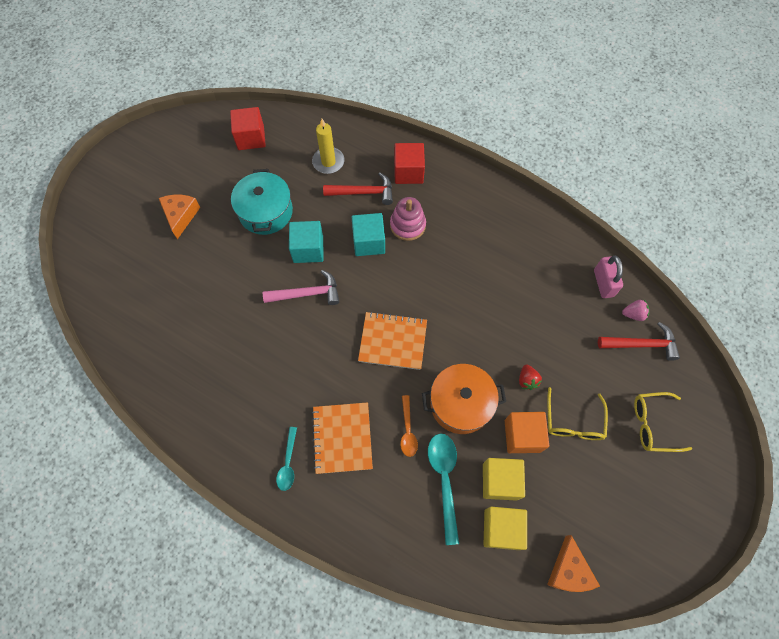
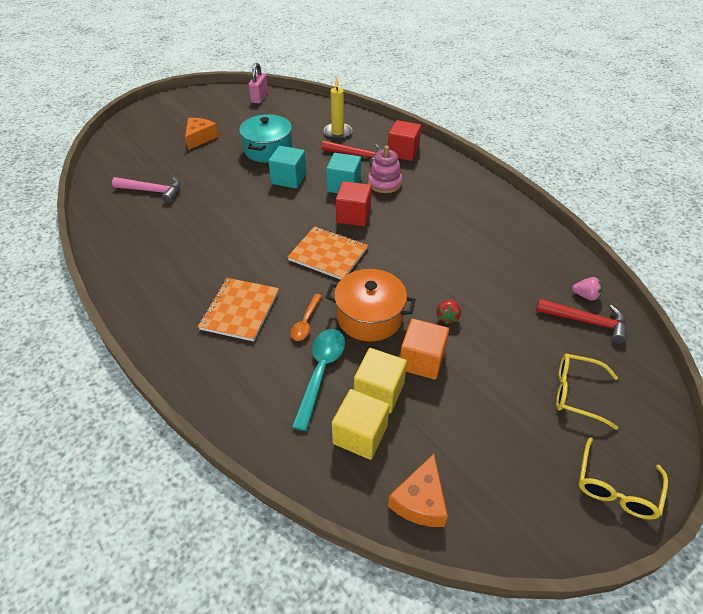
camera: 20 degrees right, 20 degrees down
red cube [230,107,266,150] -> red cube moved to [336,181,372,227]
pink hammer [263,270,339,305] -> pink hammer moved to [112,177,180,203]
turquoise spoon [276,427,297,491] -> none
yellow glasses [547,387,608,440] -> yellow glasses moved to [579,437,668,520]
pink padlock [594,255,623,298] -> pink padlock moved to [249,63,268,104]

